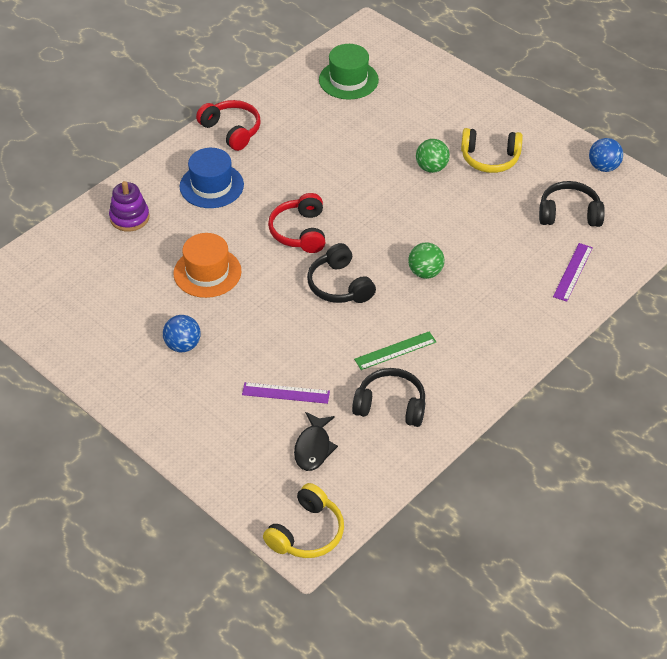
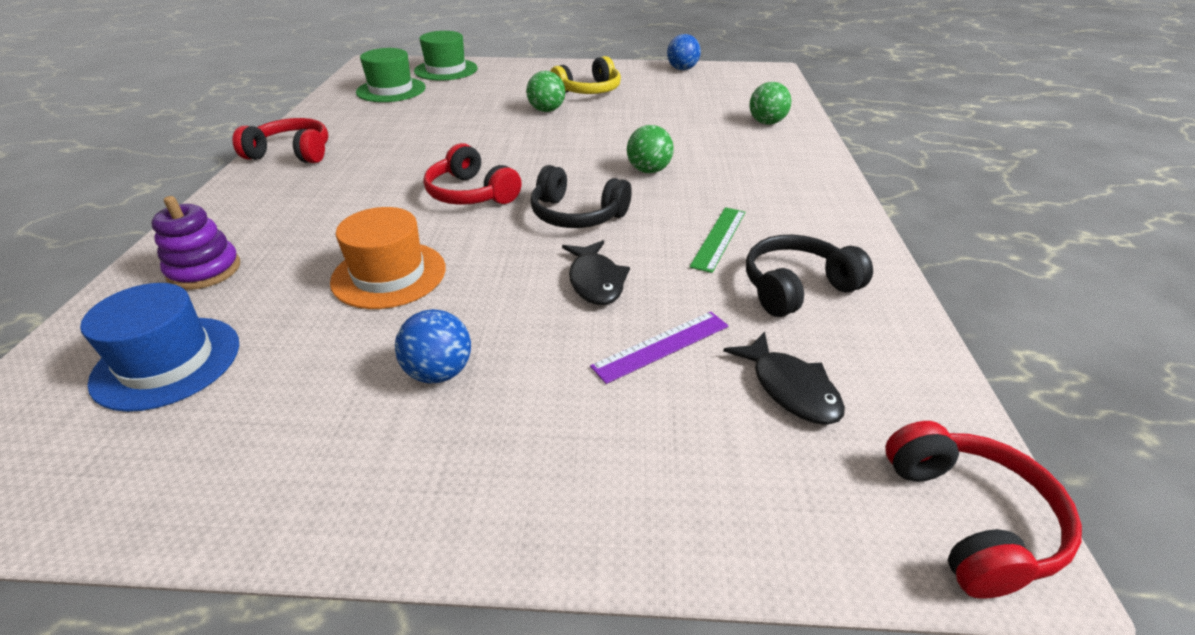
camera: 40 degrees left, 10 degrees down
blue hat [180,148,244,208] -> blue hat moved to [80,283,239,412]
yellow headphones [263,483,344,558] -> red headphones [885,421,1082,599]
black headphones [539,181,605,227] -> none
purple ruler [553,243,593,302] -> green ball [750,82,791,124]
none -> green hat [414,31,478,81]
none -> black fish [562,240,630,305]

